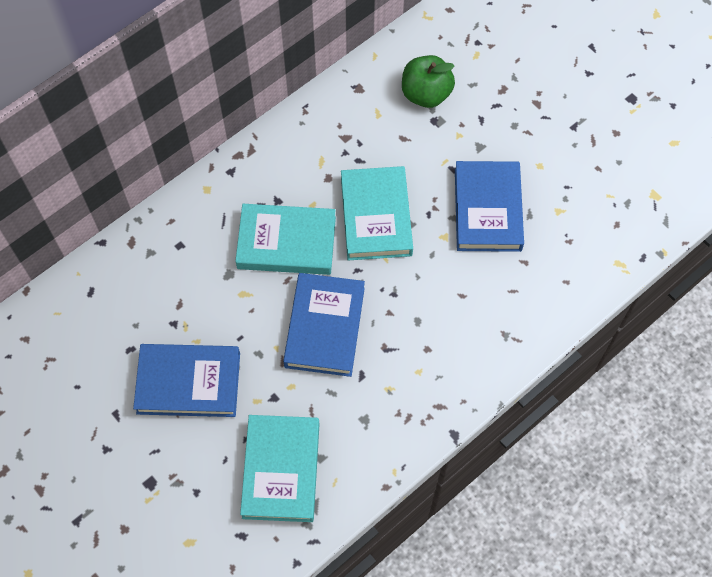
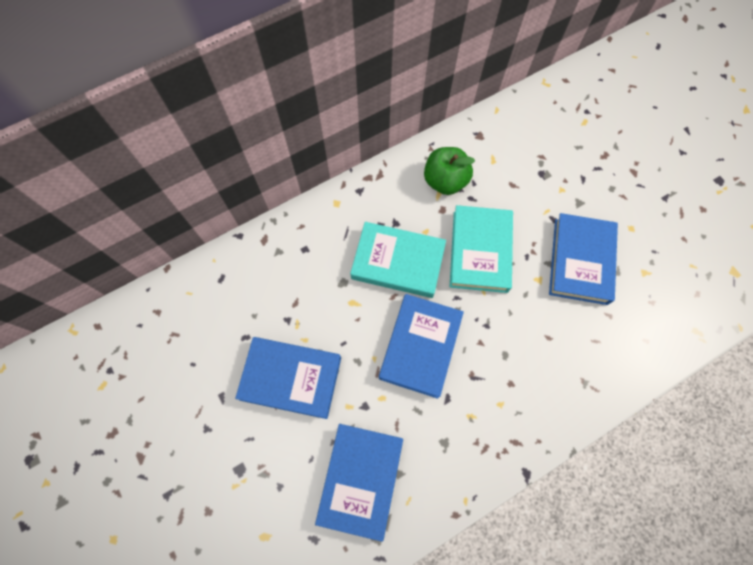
camera: 10 degrees right, 5 degrees up
turquoise book [240,415,319,522] -> blue book [315,424,403,542]
green apple [402,55,455,108] -> green apple moved to [424,147,475,195]

